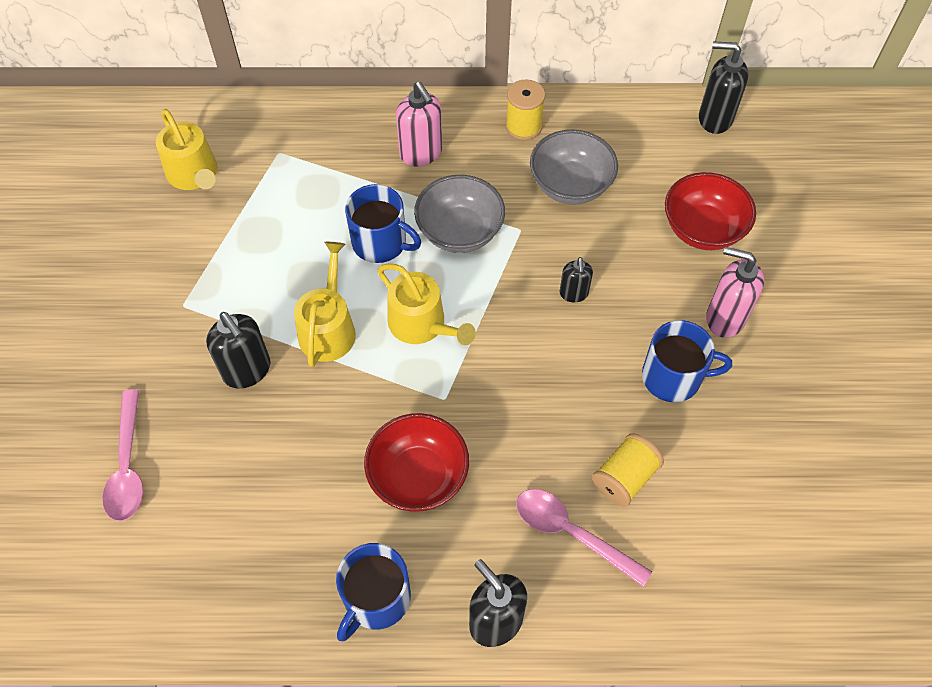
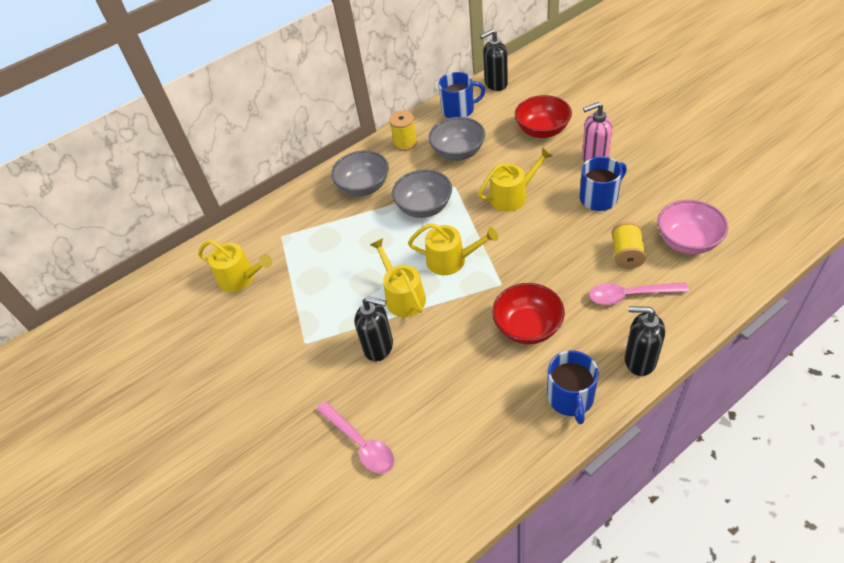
camera: 30 degrees left, 10 degrees down
blue mug [345,184,421,263] -> blue mug moved to [438,72,485,118]
pink soap dispenser [396,82,442,167] -> grey bowl [331,150,389,196]
black soap dispenser [560,257,593,303] -> yellow watering can [478,147,553,212]
none -> pink bowl [658,200,728,254]

